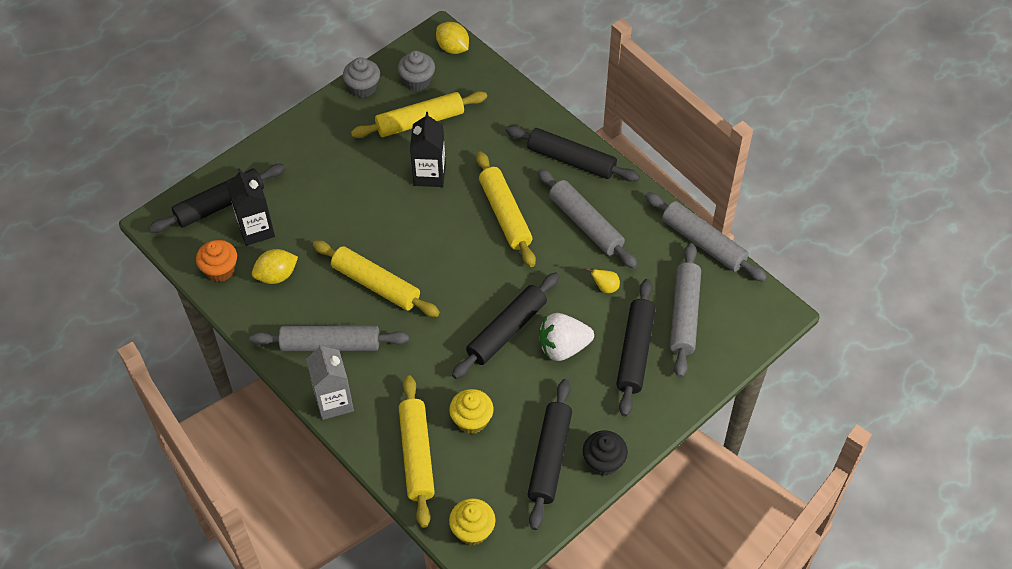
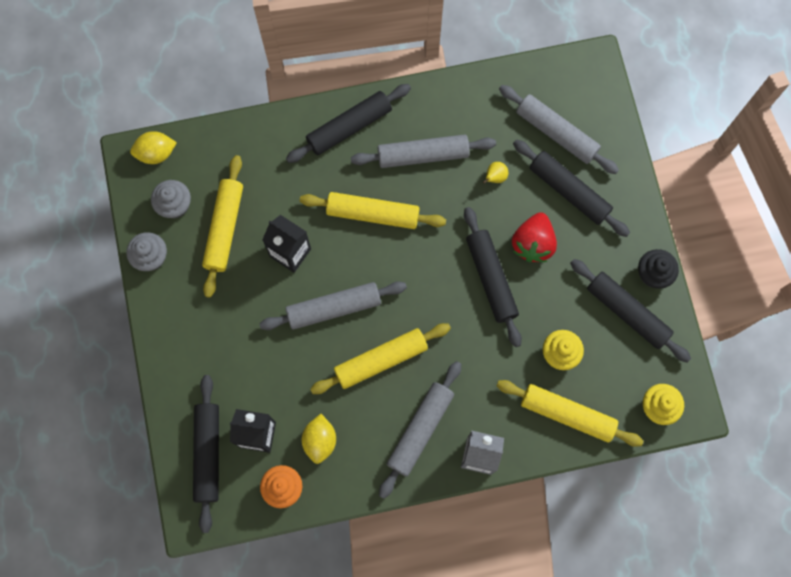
camera: 60 degrees left, 20 degrees up
white strawberry [539,313,594,361] -> red strawberry [512,212,557,262]
grey rolling pin [645,192,767,282] -> grey rolling pin moved to [260,281,407,330]

